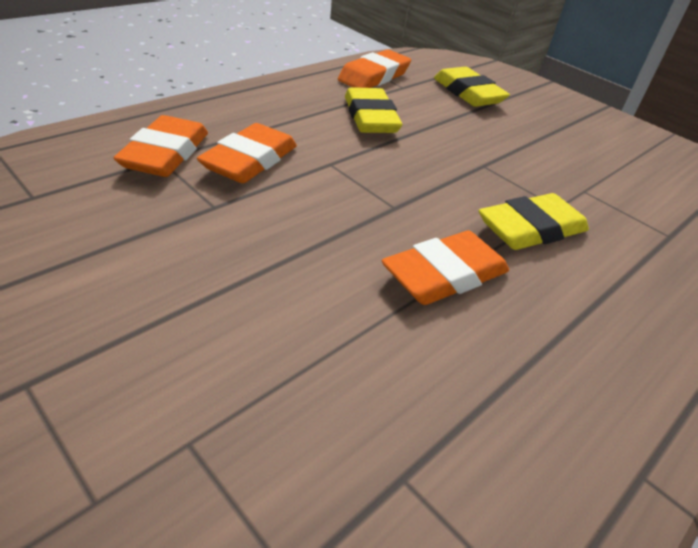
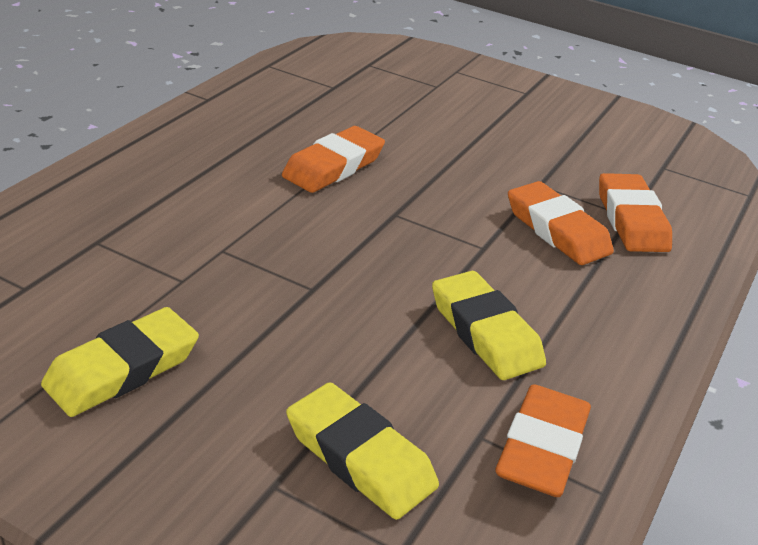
camera: 165 degrees right, 5 degrees down
orange eraser [197,123,297,183] -> orange eraser turned 45 degrees counterclockwise [508,181,614,265]
yellow eraser [479,193,589,250] -> yellow eraser moved to [41,307,199,417]

